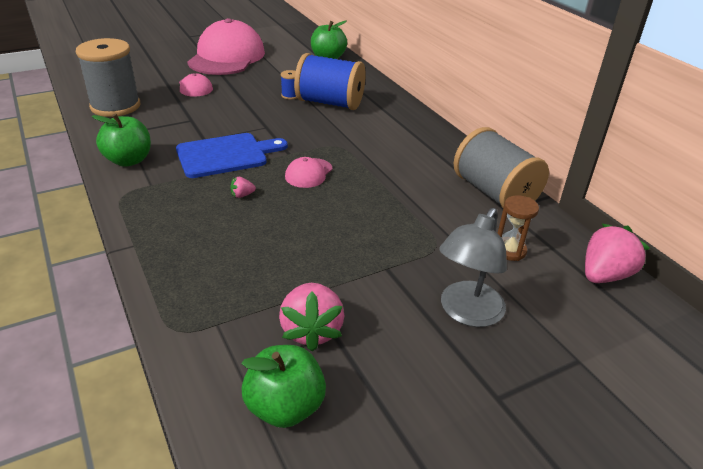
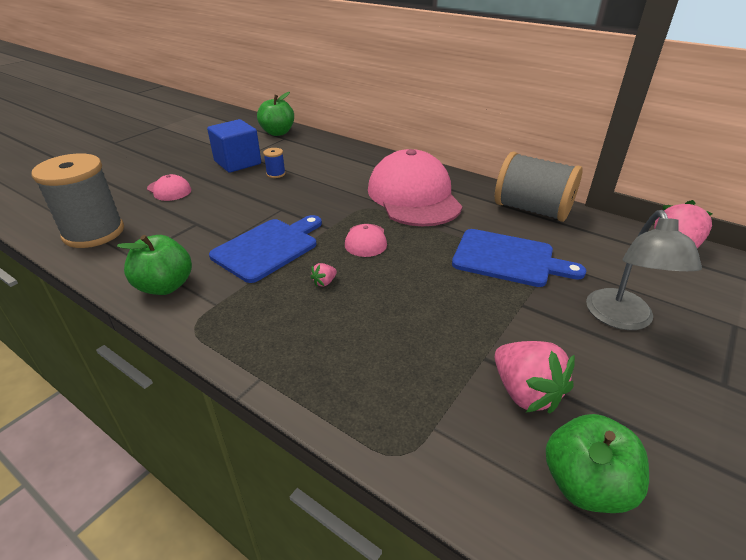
camera: 25 degrees left, 0 degrees up
pink cap [187,18,265,75] -> pink cap moved to [368,149,463,226]
blue spool [294,53,366,110] -> none
brown hourglass [497,195,539,261] -> none
none -> blue cube [207,119,261,173]
none -> blue cutting board [452,229,586,287]

